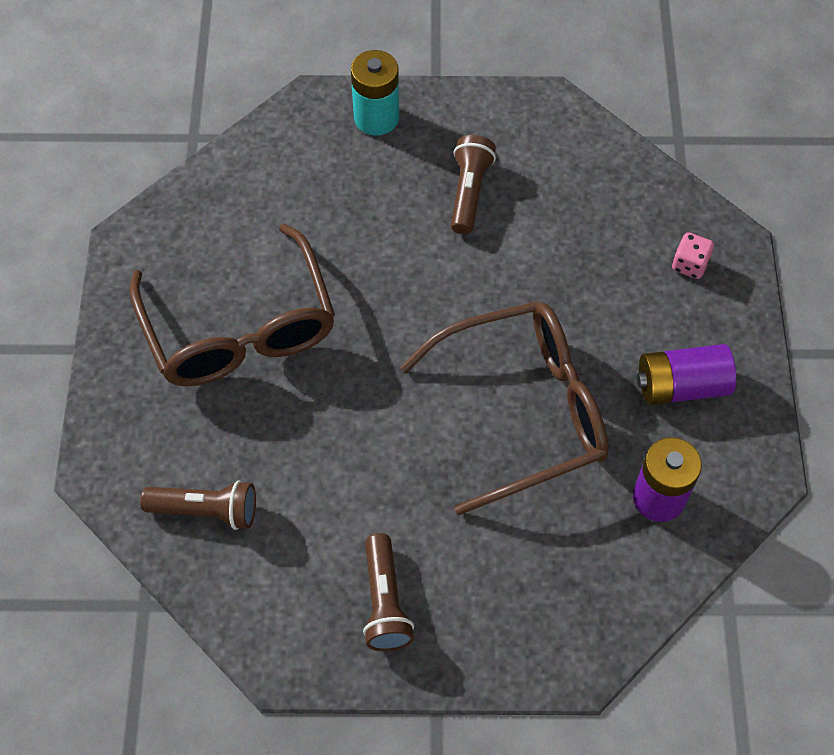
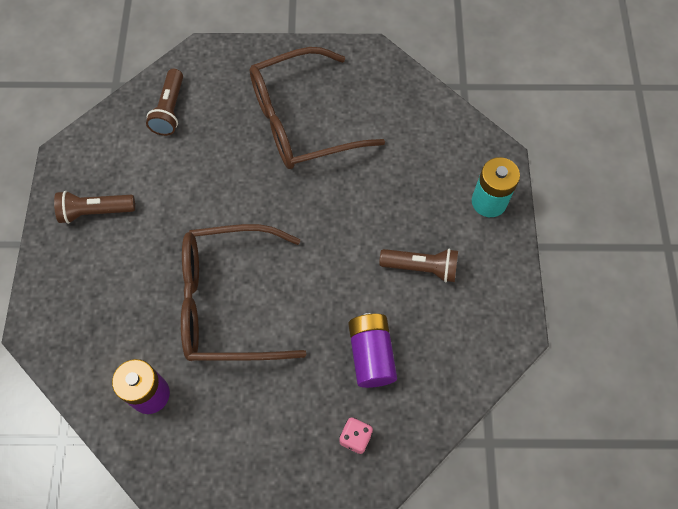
camera: 90 degrees right, 5 degrees up
brown glasses [400,301,609,515] -> brown glasses turned 105 degrees clockwise [181,224,307,361]
purple battery [637,344,736,405] -> purple battery moved to [349,313,397,388]

